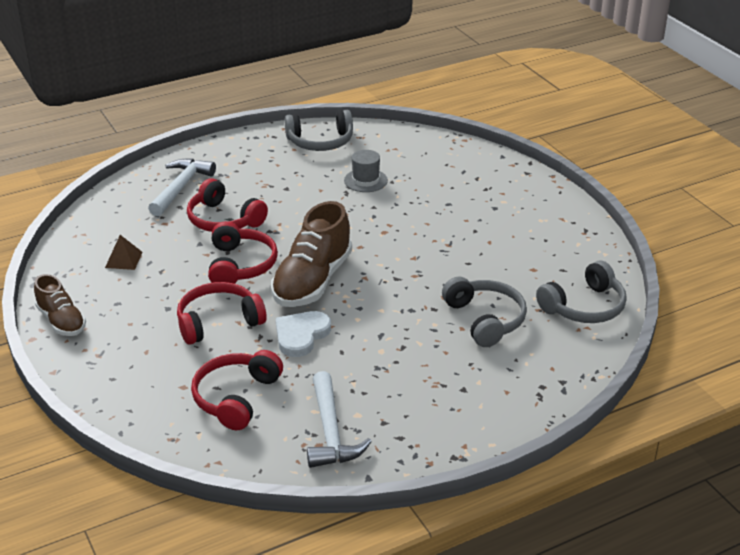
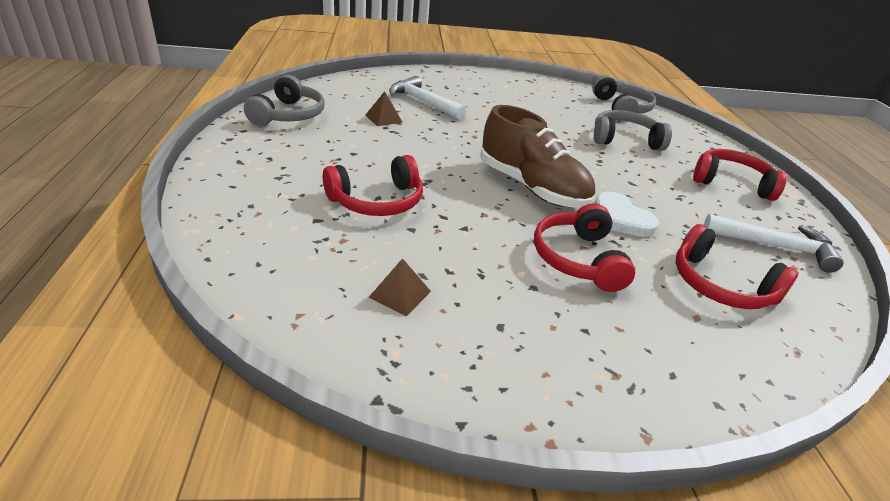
camera: 70 degrees left, 0 degrees up
brown shoe [34,274,86,336] -> none
white hammer [148,159,216,216] -> white hammer moved to [389,76,466,120]
red headphones [208,221,278,284] -> red headphones moved to [693,149,787,201]
grey hat [344,150,388,192] -> brown pyramid [365,91,403,126]

